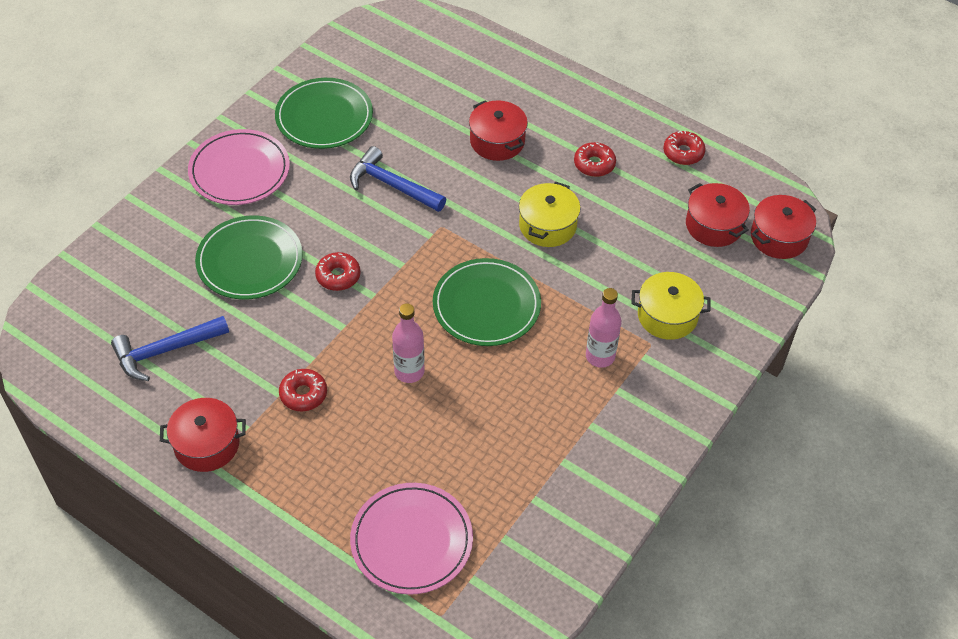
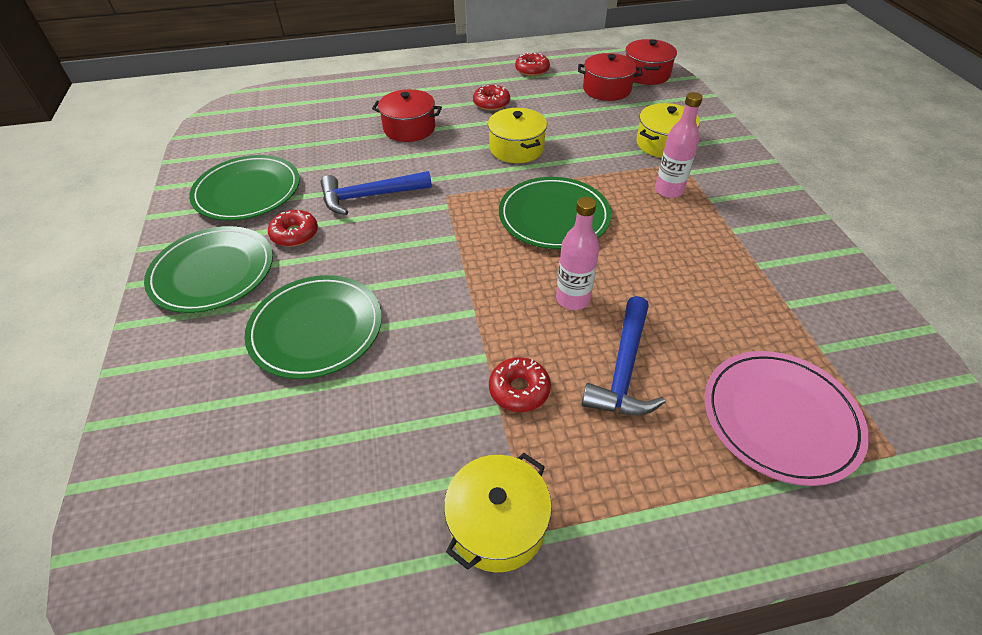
camera: 45 degrees left, 5 degrees down
blue hammer [111,316,229,381] -> blue hammer moved to [581,296,665,415]
red pot [160,398,246,472] -> yellow pot [444,453,552,572]
pink plate [188,129,290,205] -> green plate [144,226,273,313]
red donut [315,252,360,291] -> red donut moved to [268,210,318,247]

